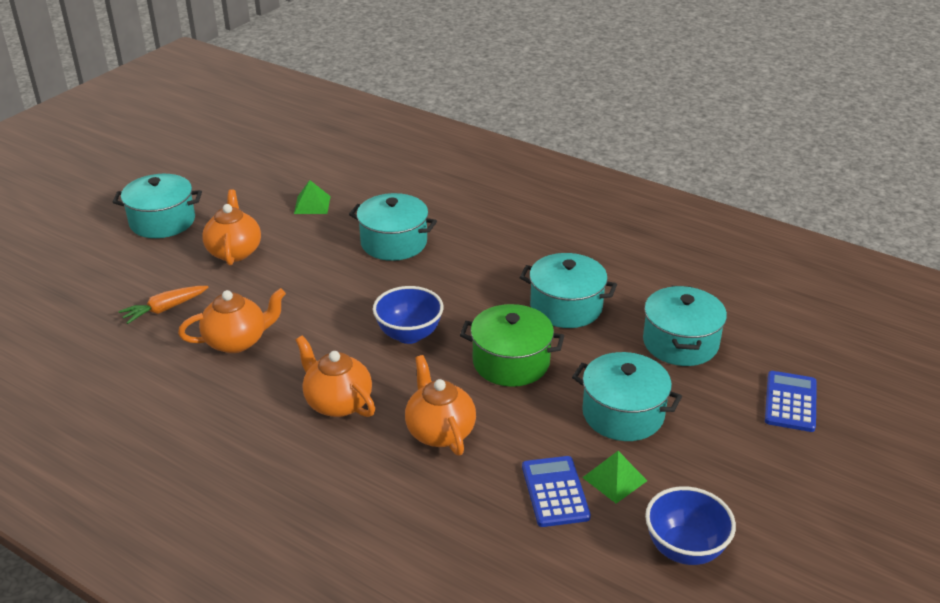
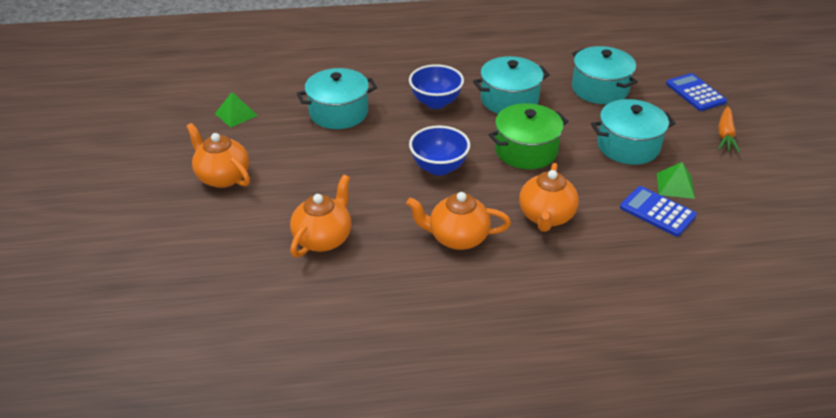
camera: 40 degrees left, 5 degrees up
turquoise pot [113,174,202,238] -> none
orange carrot [118,286,209,324] -> orange carrot moved to [718,106,740,153]
orange teapot [405,355,476,455] -> orange teapot turned 105 degrees counterclockwise [519,163,579,232]
blue bowl [645,486,736,565] -> blue bowl moved to [409,64,464,109]

